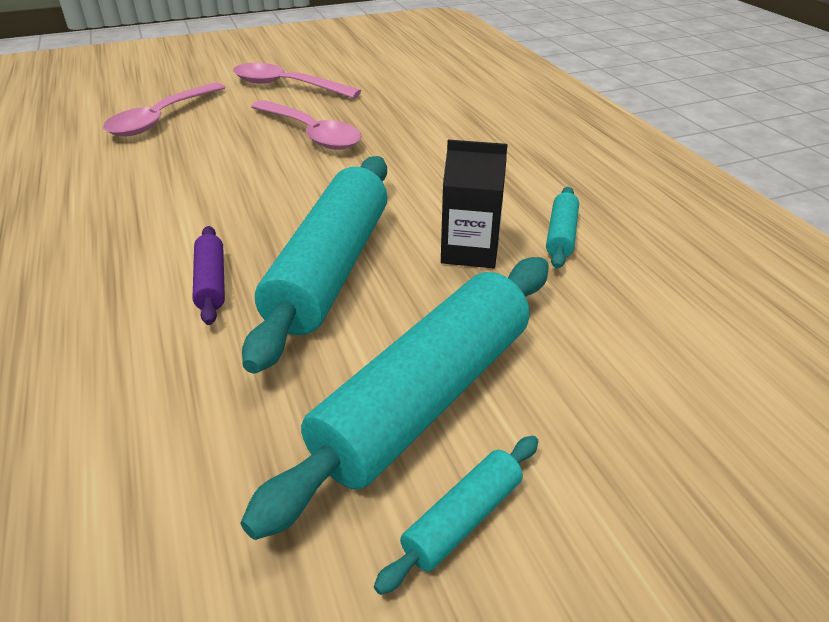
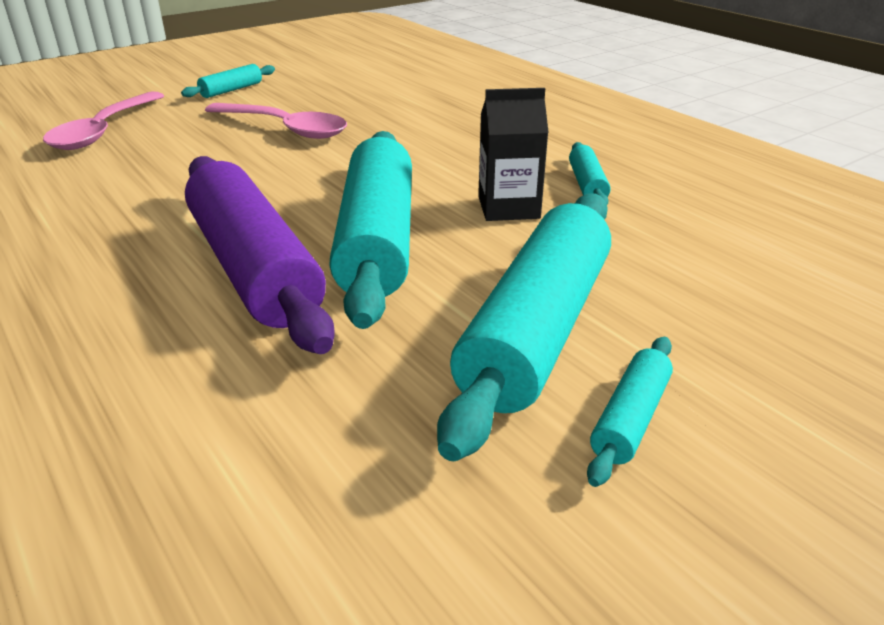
camera: 15 degrees left, 5 degrees down
purple rolling pin [192,226,225,325] -> purple rolling pin [185,156,335,354], size x2.25
pink spoon [233,63,361,99] -> turquoise rolling pin [181,64,275,98]

